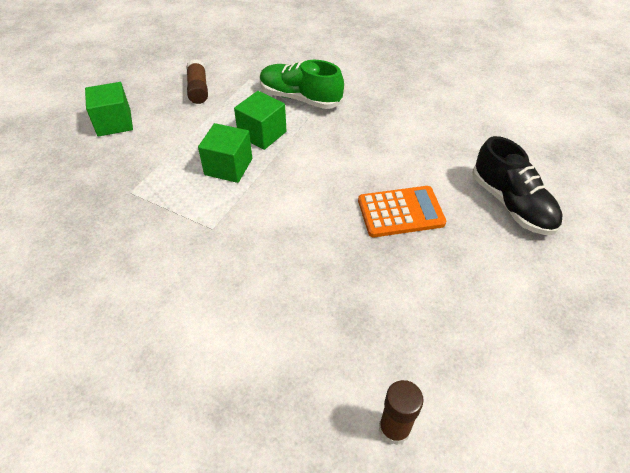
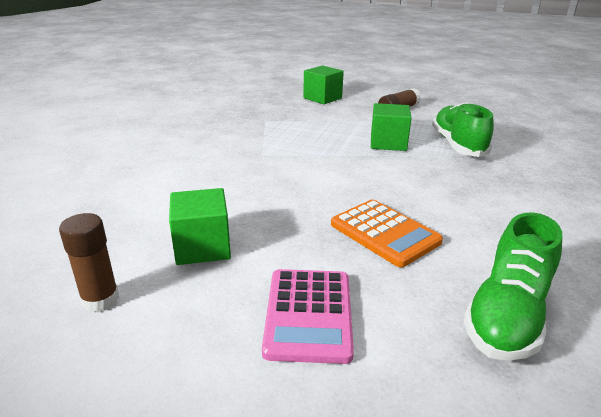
camera: 60 degrees right, 20 degrees down
green cube [198,123,252,183] -> green cube moved to [169,188,231,265]
black shoe [472,136,563,235] -> green shoe [464,212,562,361]
none -> pink calculator [262,269,354,364]

